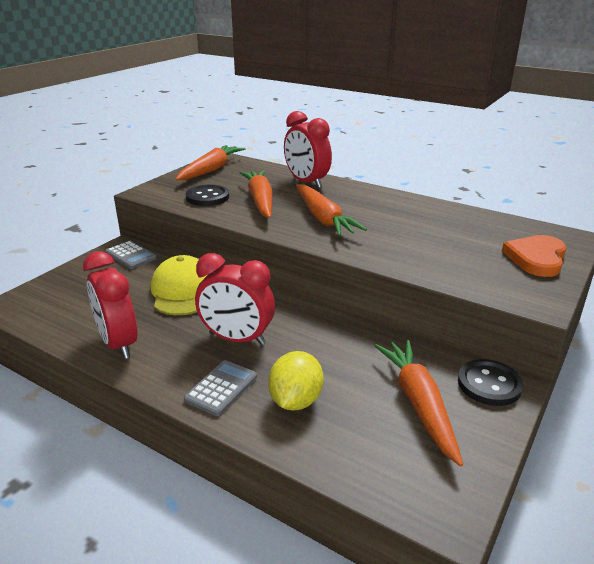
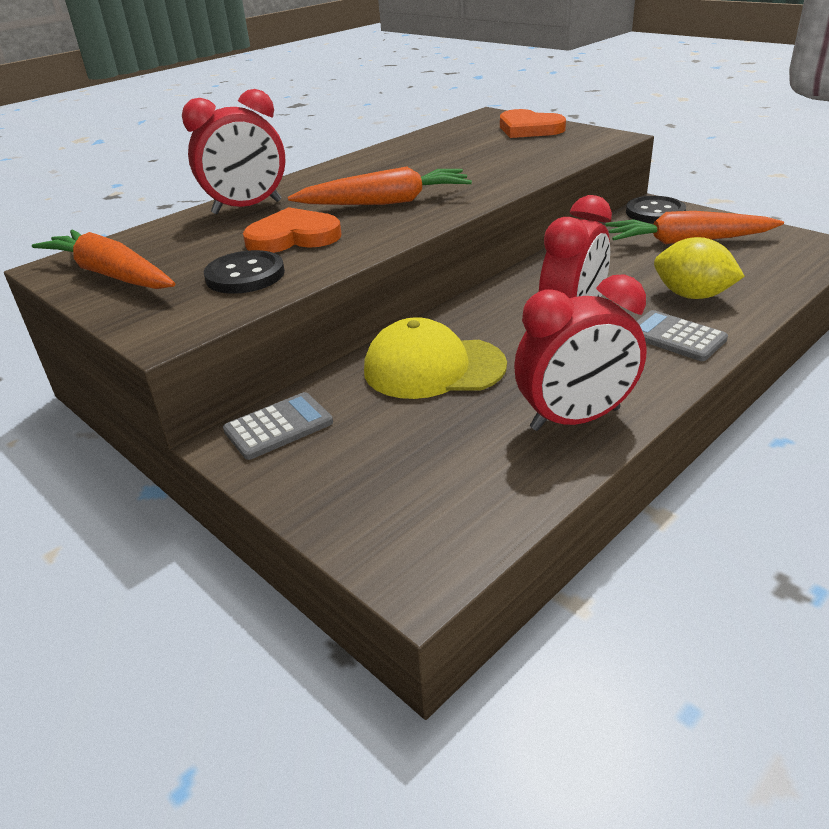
camera: 75 degrees left, 5 degrees up
orange carrot [240,170,273,218] -> orange heart [243,207,341,253]

